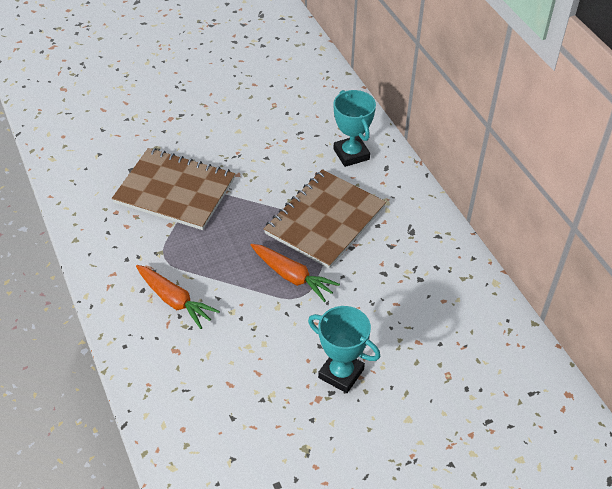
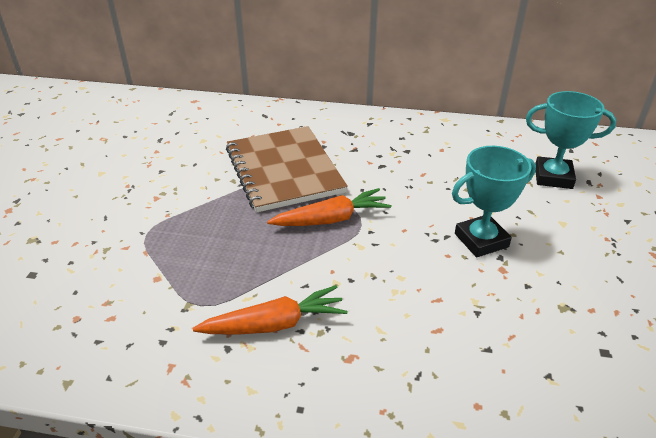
camera: 55 degrees left, 10 degrees down
brown notebook [112,148,235,230] -> none
turquoise trophy [333,90,376,167] -> turquoise trophy moved to [526,91,616,189]

